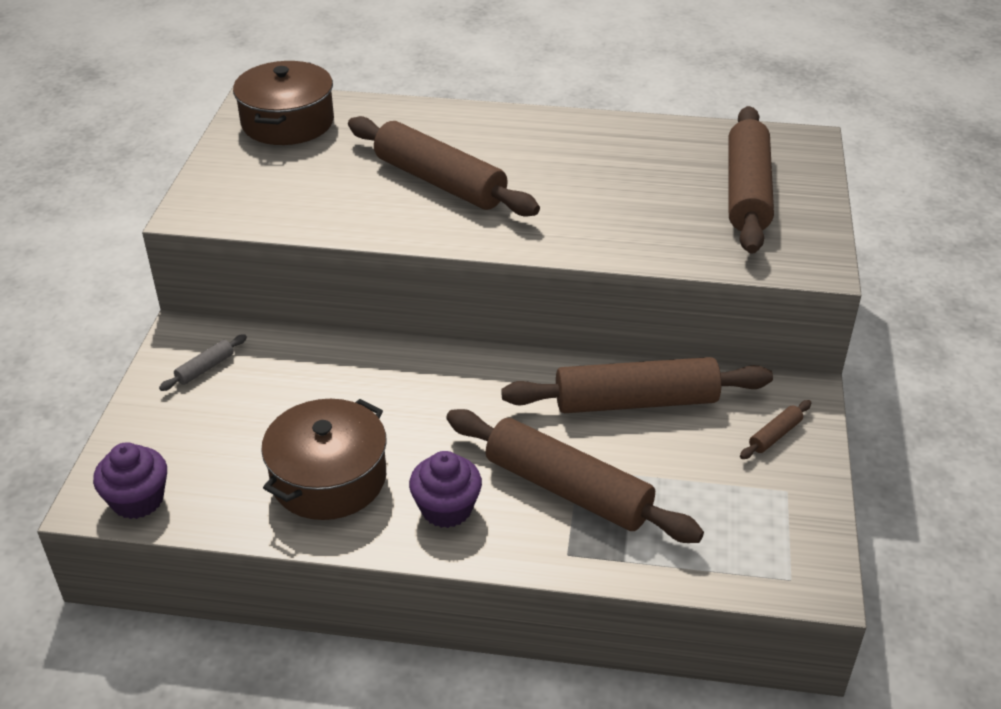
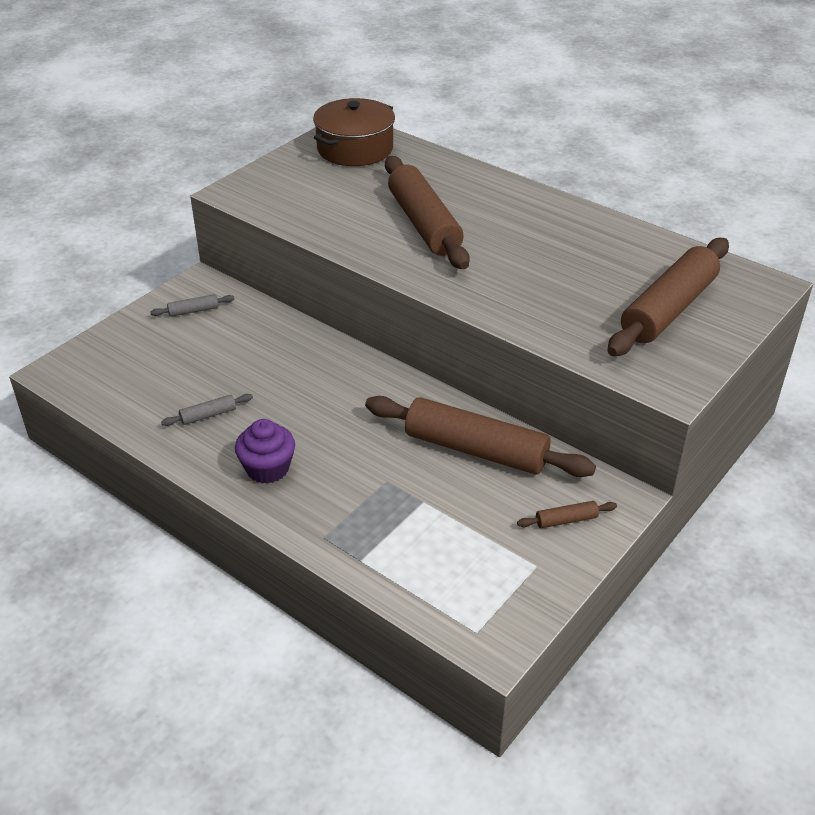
camera: 30 degrees right, 0 degrees up
purple cupcake [93,443,167,519] -> none
brown pot [261,399,387,520] -> grey rolling pin [161,394,253,426]
brown rolling pin [446,409,704,543] -> none

